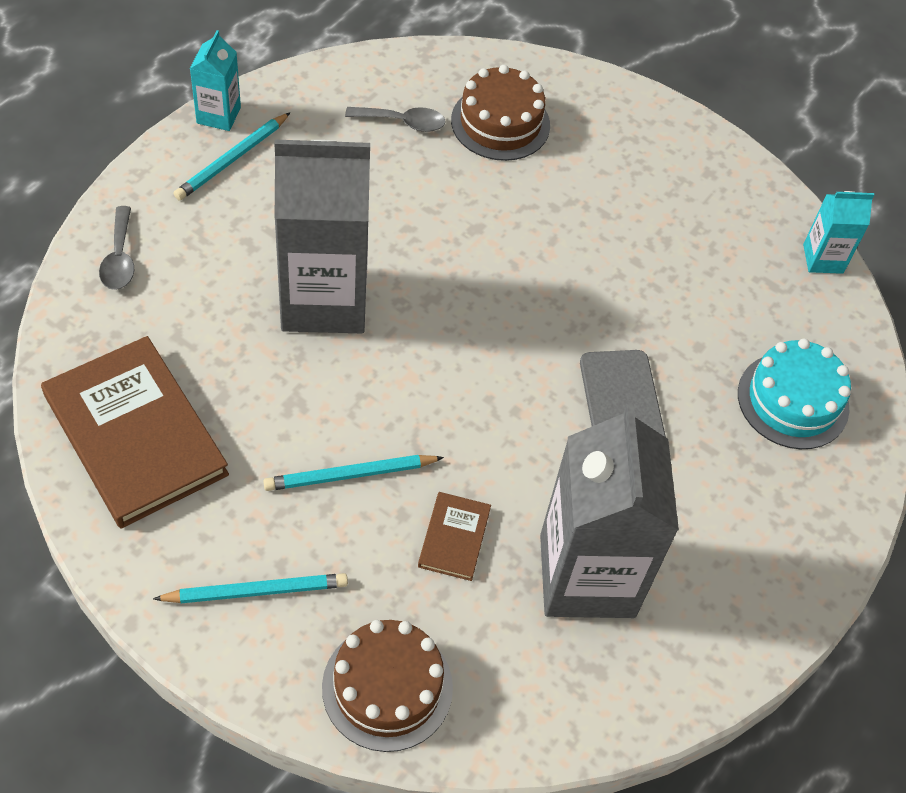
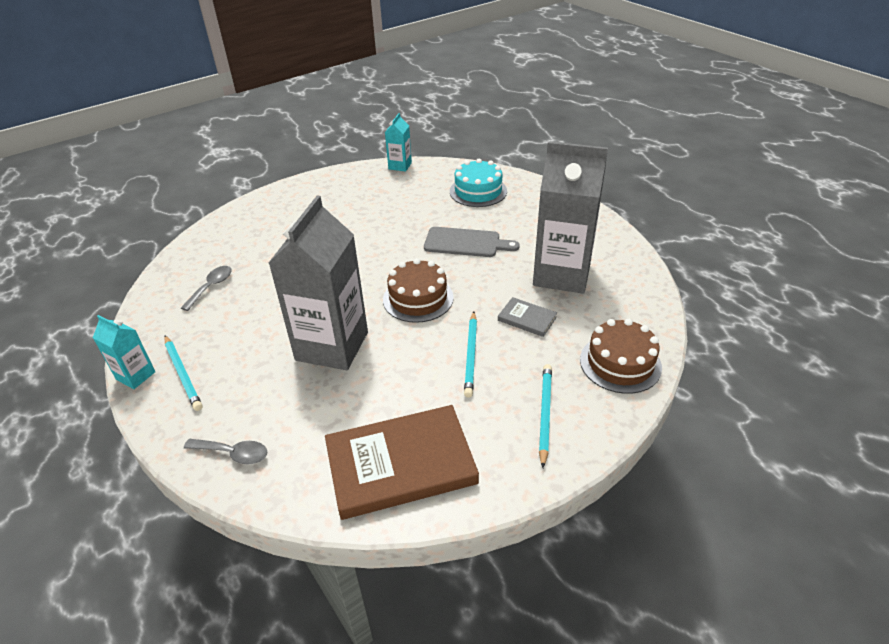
camera: 65 degrees left, 15 degrees down
brown book [418,492,491,581] -> grey book [498,297,557,337]
brown cake [451,65,550,161] -> brown cake moved to [383,258,454,323]

